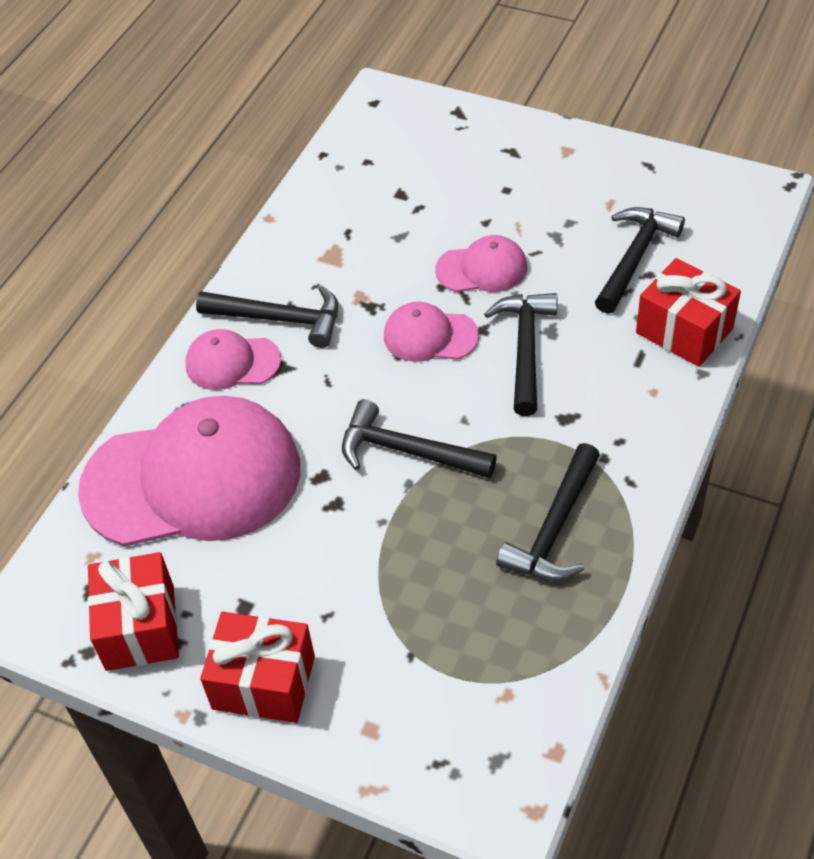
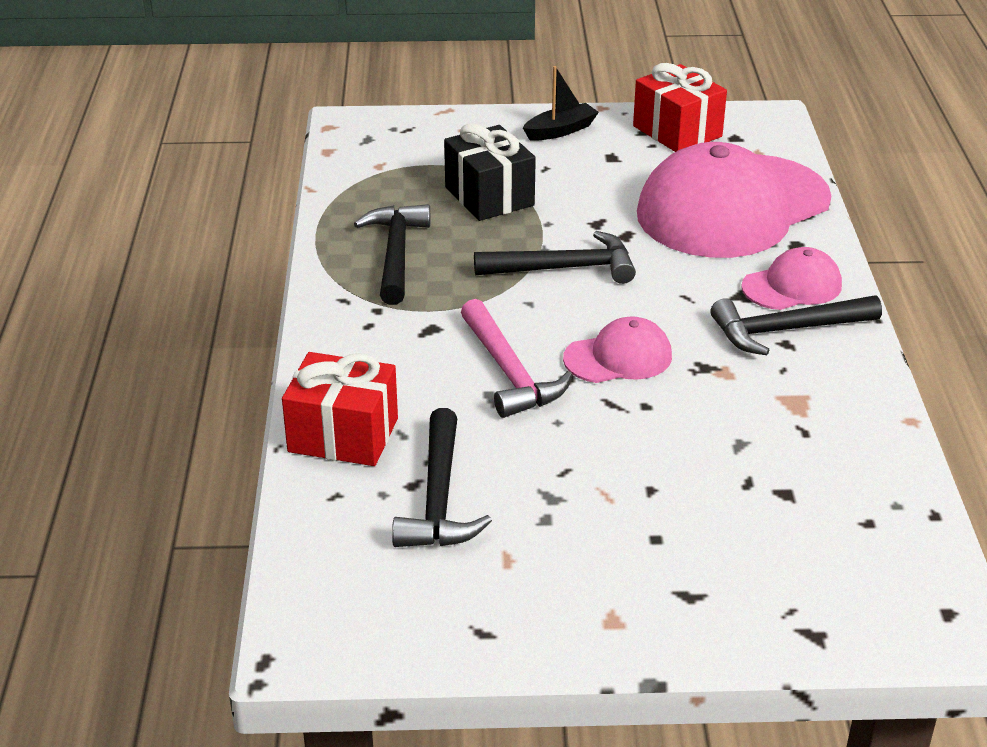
camera: 150 degrees right, 15 degrees down
red gift [200,612,315,723] -> black boat [523,66,599,141]
pink cap [435,235,527,292] -> none
black hammer [484,293,557,416] -> pink hammer [461,299,572,418]
none -> black gift [444,123,536,221]

